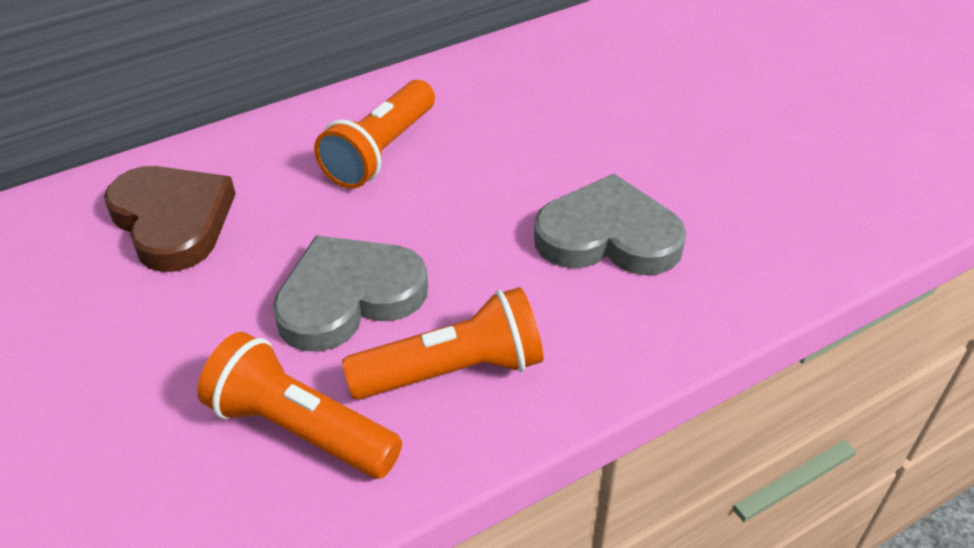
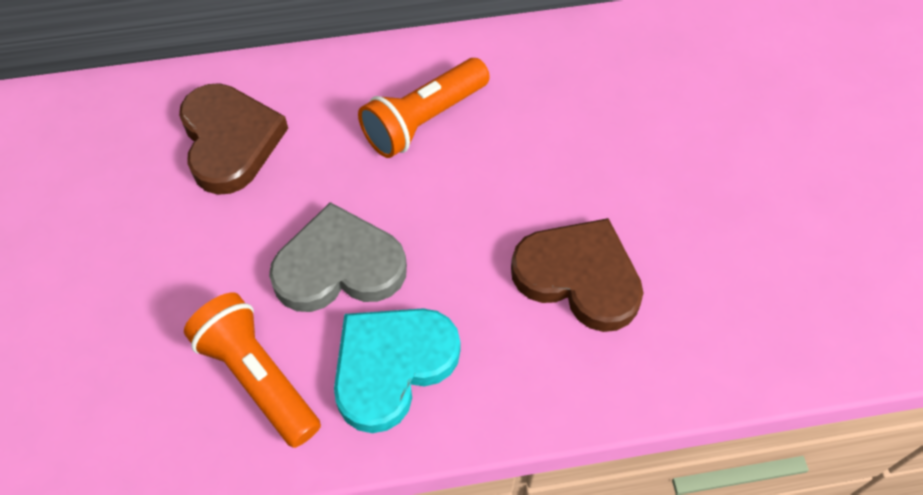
camera: 20 degrees right, 15 degrees up
orange flashlight [342,287,543,400] -> turquoise heart [334,308,460,433]
grey heart [534,174,686,275] -> brown heart [511,218,643,332]

